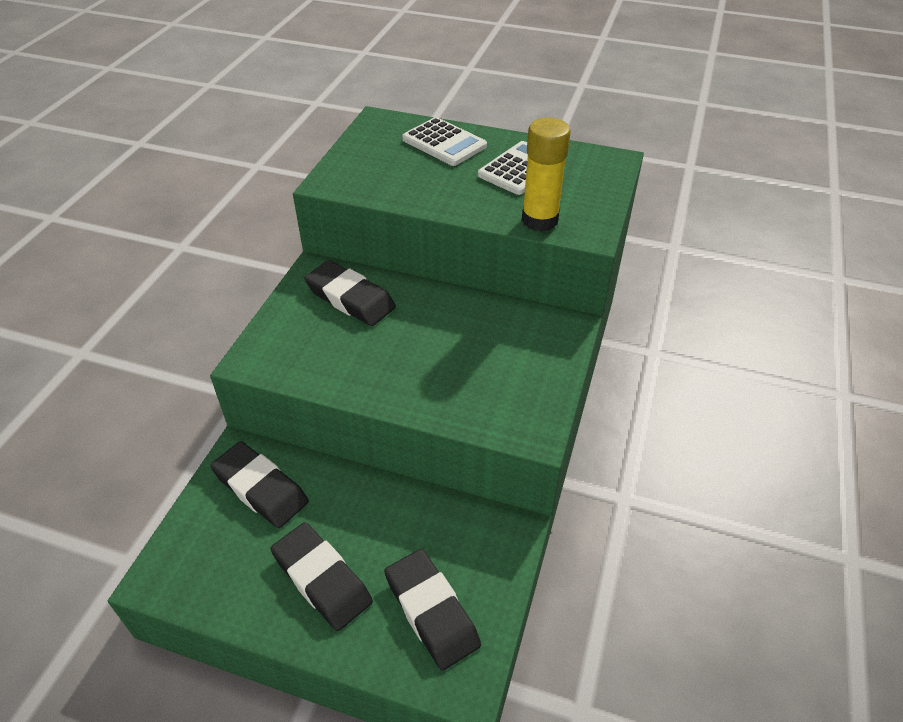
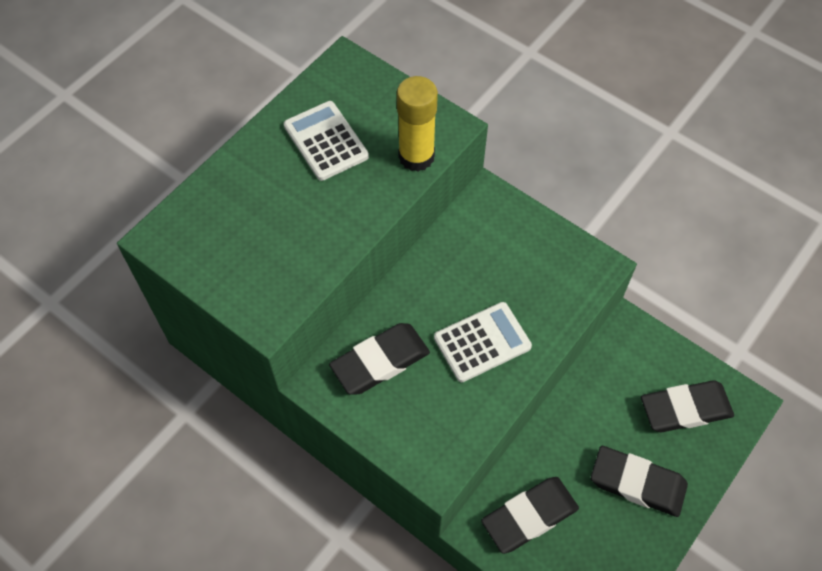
camera: 70 degrees left, 15 degrees up
black eraser [271,522,373,631] -> black eraser turned 45 degrees clockwise [591,446,688,517]
white calculator [402,117,487,166] -> white calculator moved to [434,302,532,382]

